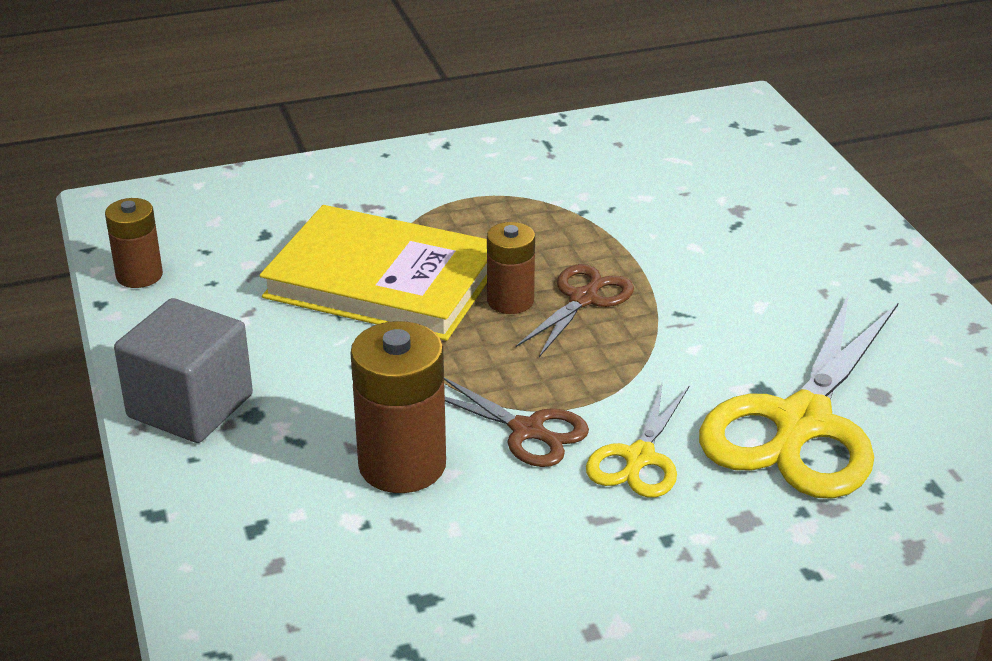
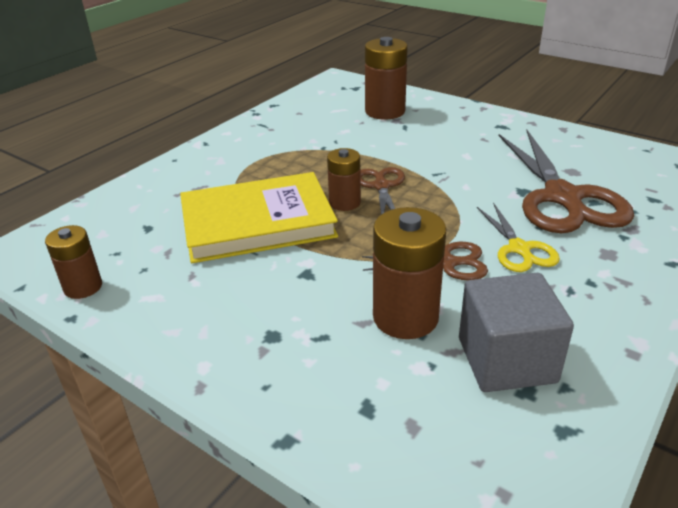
camera: 35 degrees left, 0 degrees up
grey cube [114,298,253,443] -> grey cube moved to [459,273,574,392]
yellow scissors [699,293,899,499] -> brown scissors [499,130,634,233]
none -> brown battery [365,37,408,120]

